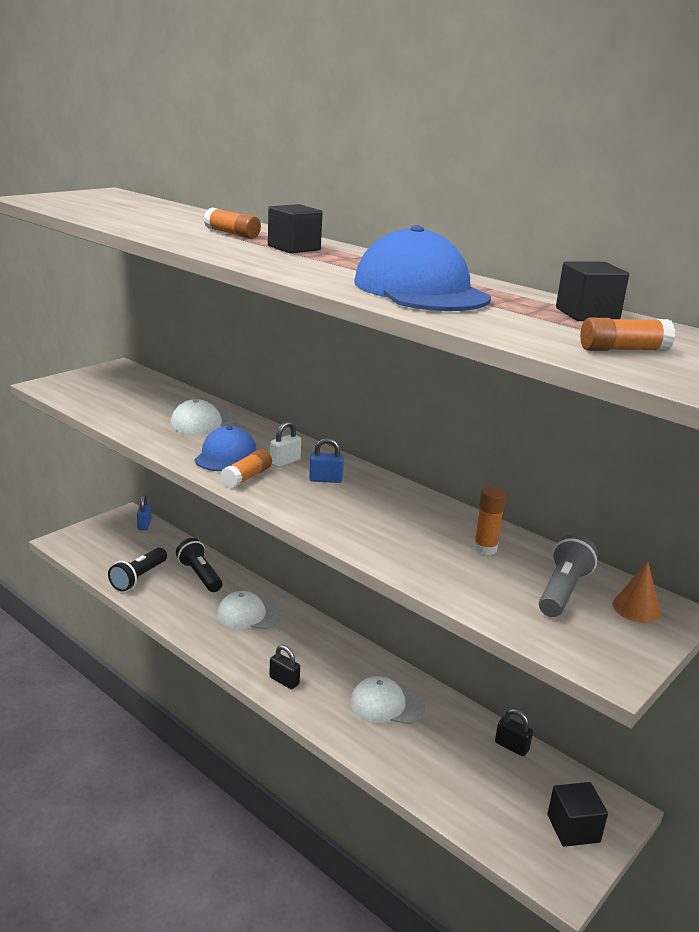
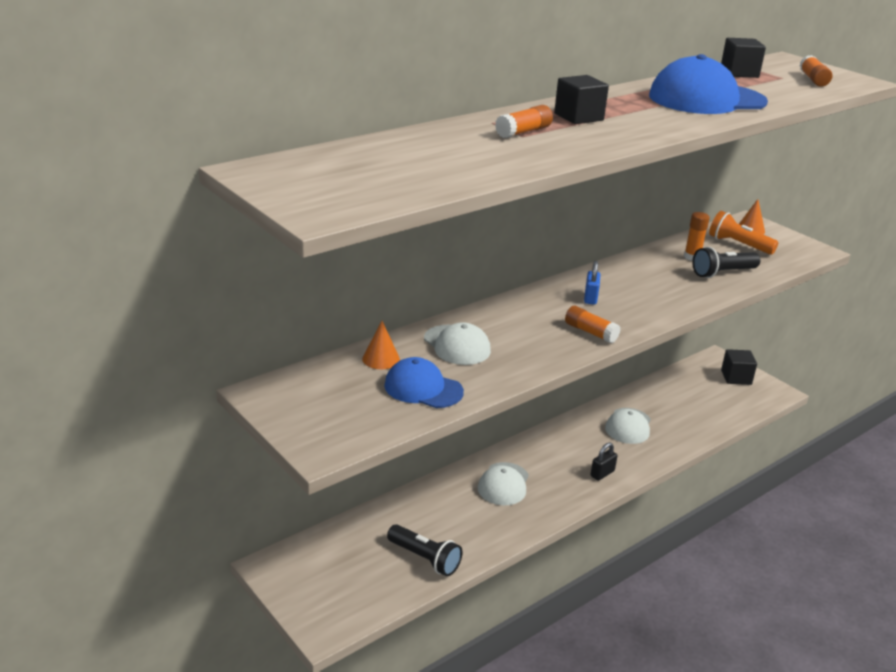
camera: 80 degrees left, 5 degrees up
blue padlock [137,495,151,530] -> none
black flashlight [176,538,222,592] -> black flashlight moved to [692,247,760,278]
blue cap [194,426,256,471] -> blue cap moved to [384,357,464,408]
white padlock [270,421,301,467] -> none
black padlock [495,709,533,756] -> none
grey flashlight [539,534,598,617] -> orange flashlight [709,211,778,255]
none -> orange cone [362,321,400,369]

